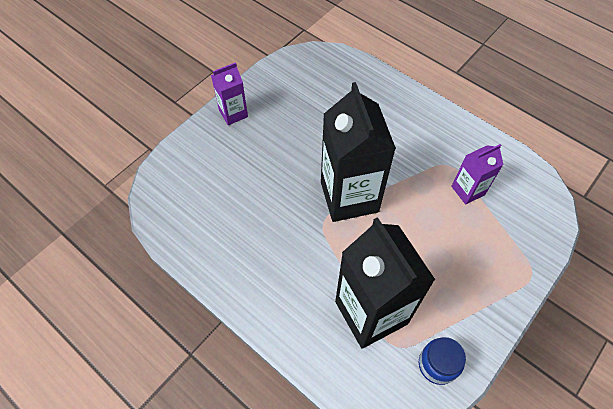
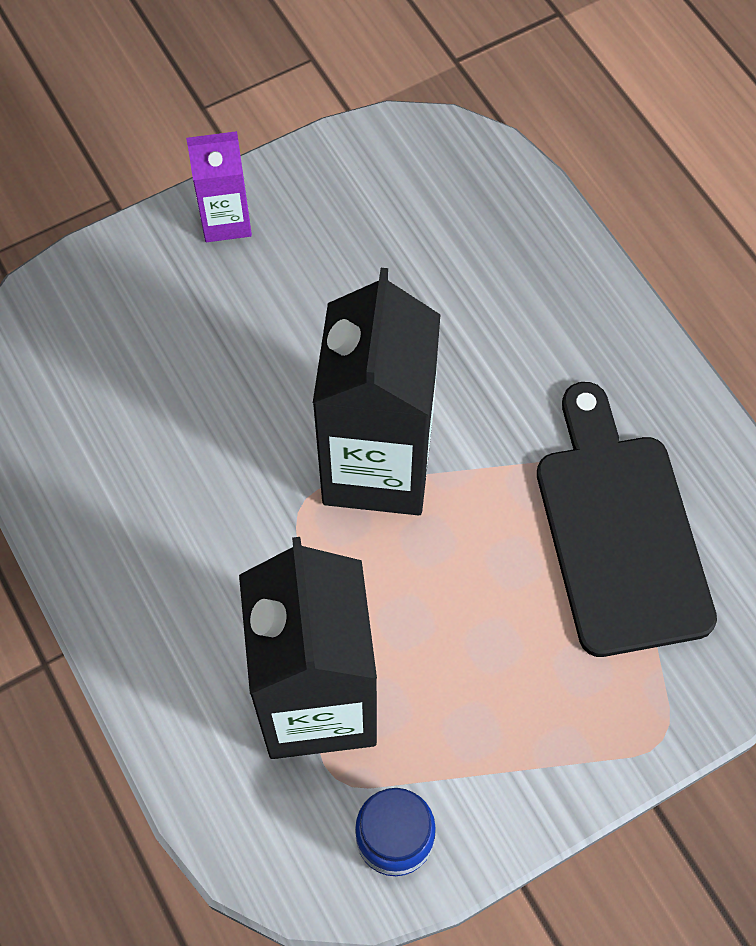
camera: 20 degrees right, 5 degrees up
purple carton [451,144,504,205] -> black cutting board [537,382,717,657]

